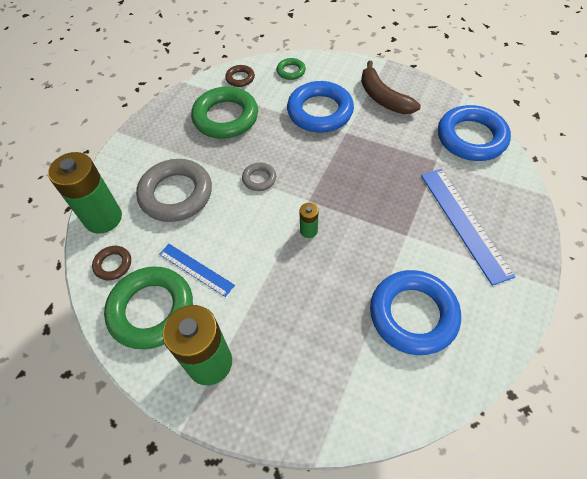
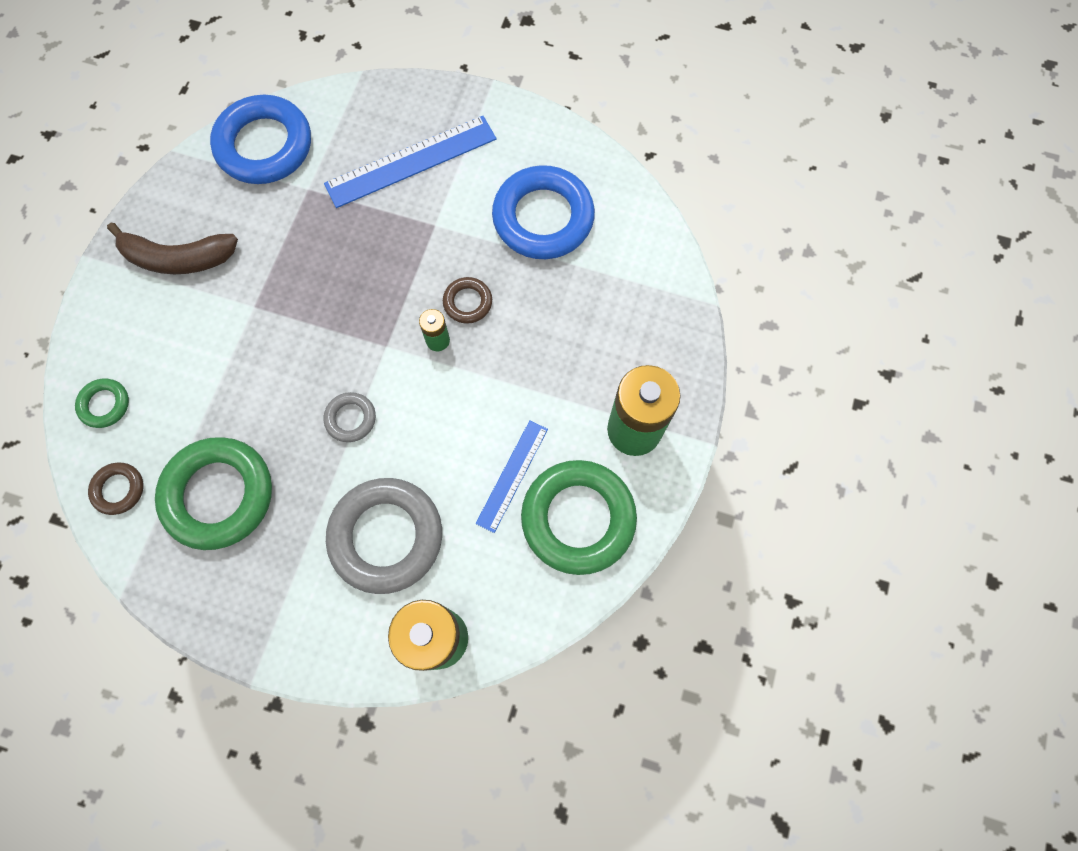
camera: 100 degrees left, 15 degrees up
brown ring [92,246,131,280] -> brown ring moved to [443,277,492,324]
blue ring [287,81,354,133] -> none
brown banana [361,61,421,114] -> brown banana turned 45 degrees clockwise [107,223,238,274]

